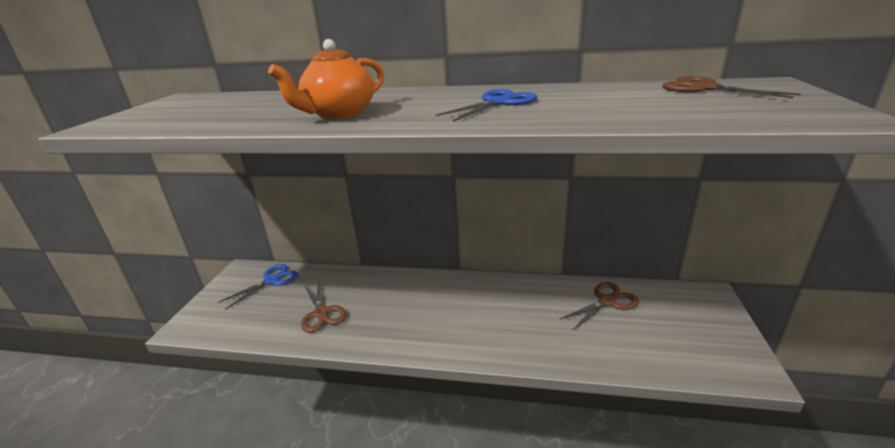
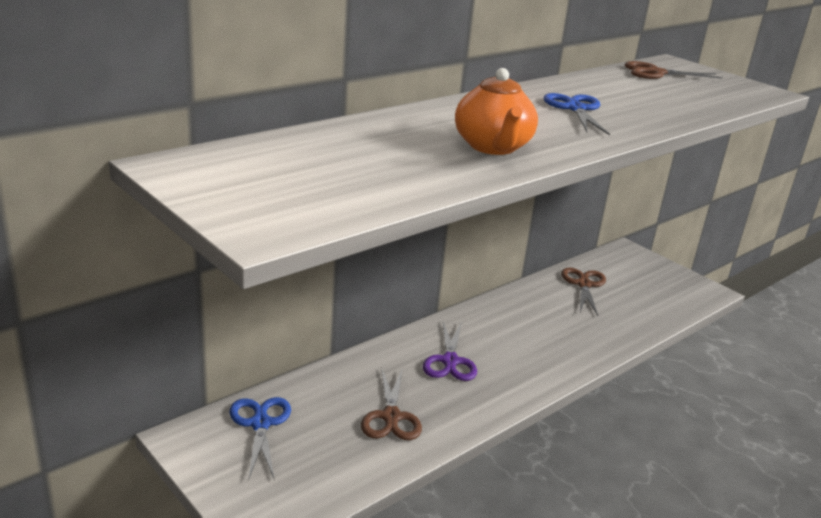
camera: 55 degrees left, 0 degrees up
brown scissors [301,280,347,333] -> brown scissors turned 75 degrees clockwise [361,370,422,440]
none -> purple scissors [423,322,477,381]

